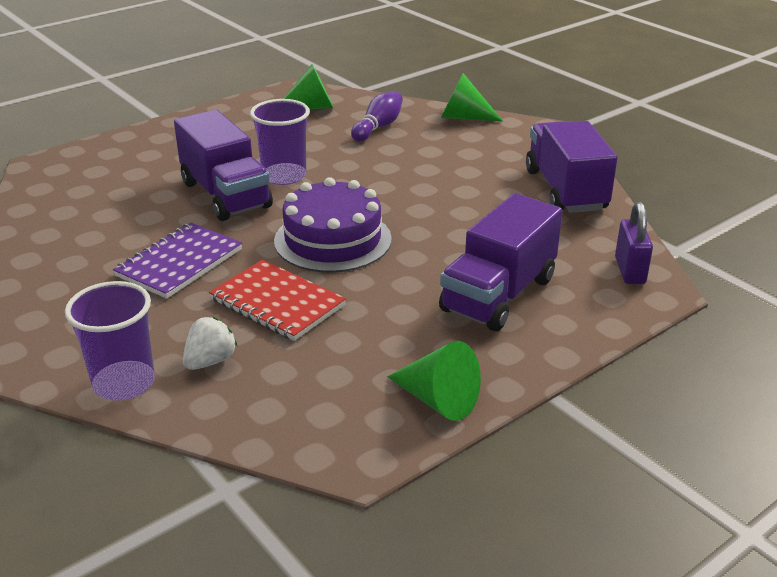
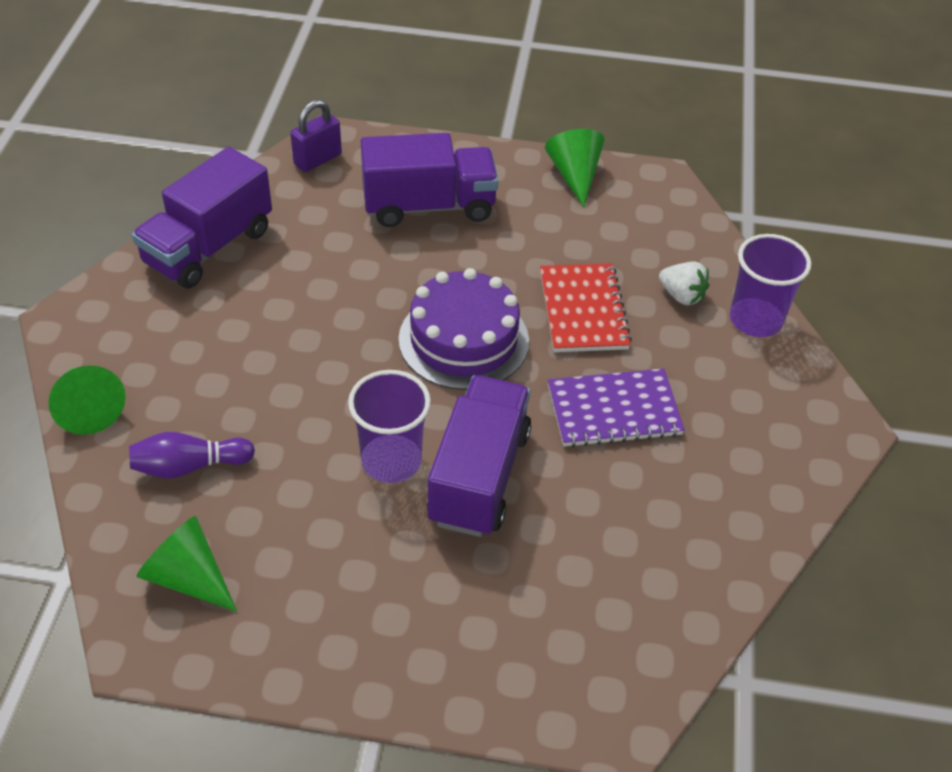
camera: 135 degrees left, 15 degrees up
white strawberry [183,317,238,370] -> white strawberry turned 135 degrees counterclockwise [659,262,709,305]

